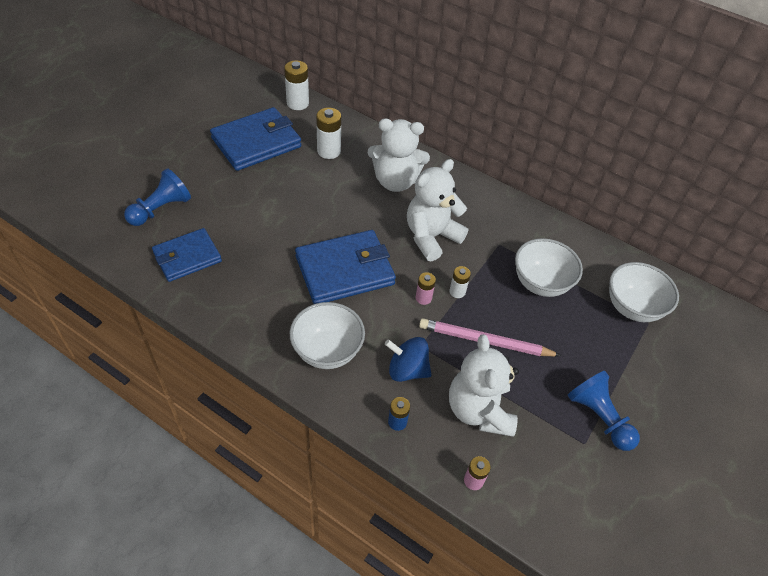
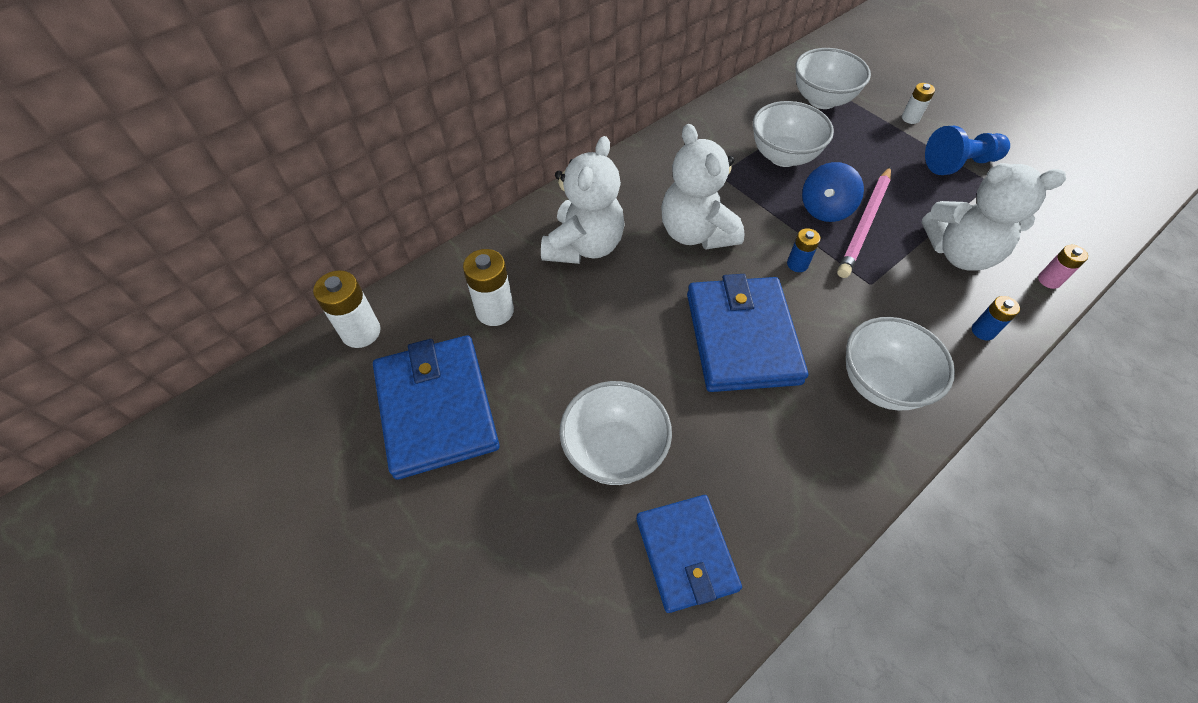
camera: 70 degrees left, 5 degrees up
blue pawn [124,168,191,226] -> none
blue spinning top [385,337,431,382] -> blue spinning top moved to [802,162,864,222]
pink battery [416,272,436,305] -> blue battery [787,228,821,272]
white battery [449,266,471,298] -> white battery moved to [902,83,935,124]
none -> white bowl [559,381,672,485]

